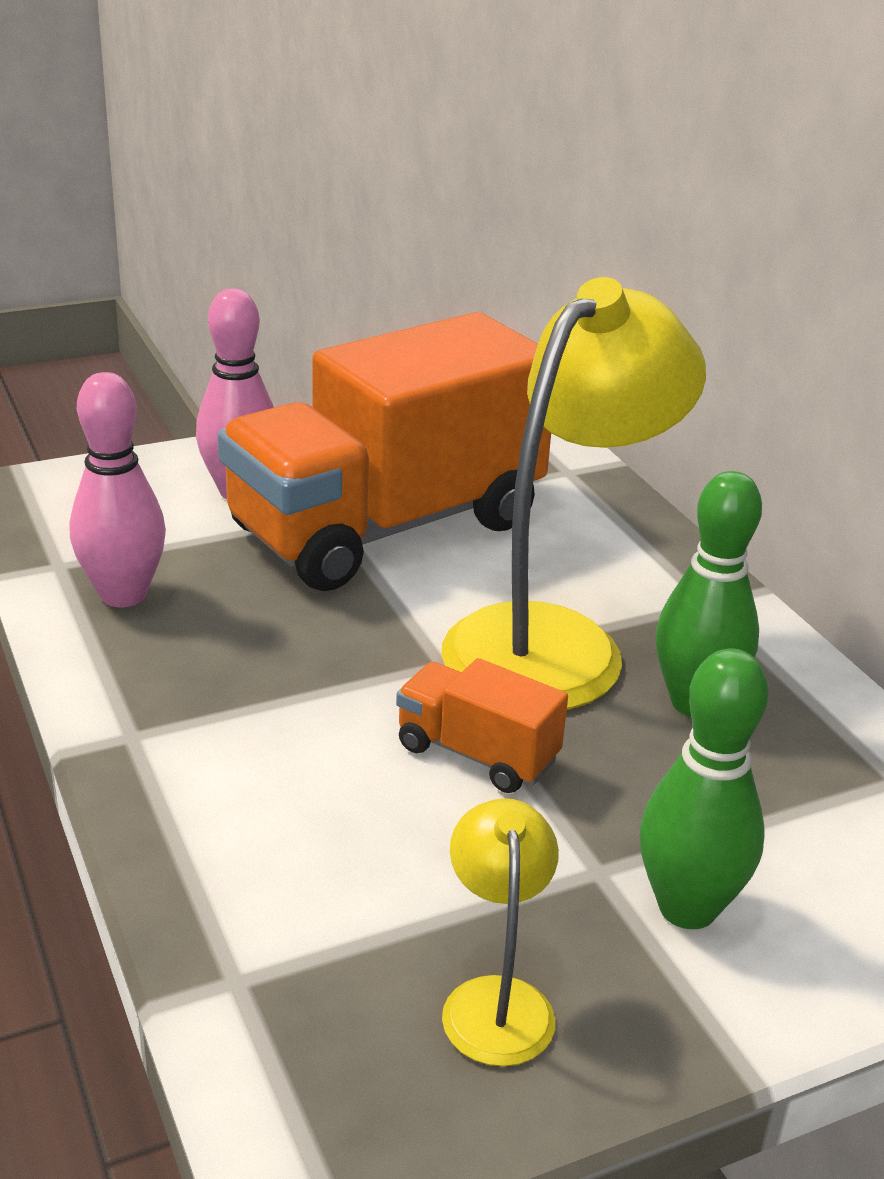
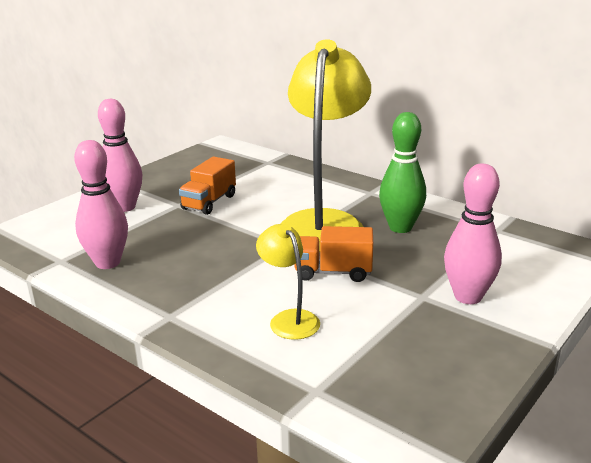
camera: 25 degrees left, 5 degrees down
orange truck [217,312,551,591] -> orange truck [179,156,236,215], size x0.41
yellow lamp [442,798,559,1066] -> yellow lamp moved to [256,224,320,340]
green bowling pin [639,649,768,929] -> pink bowling pin [444,164,502,304]

